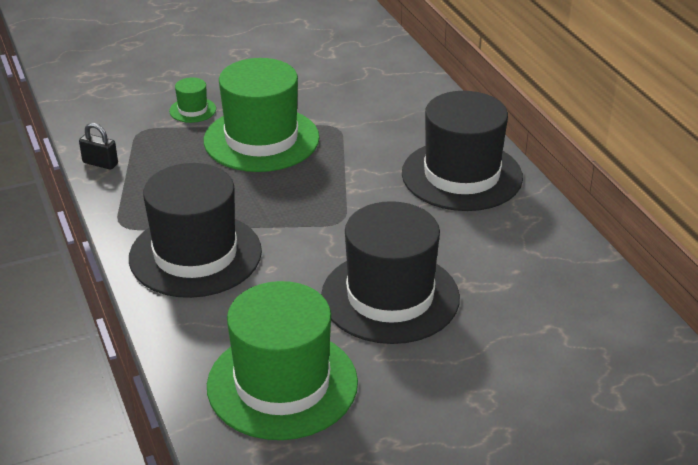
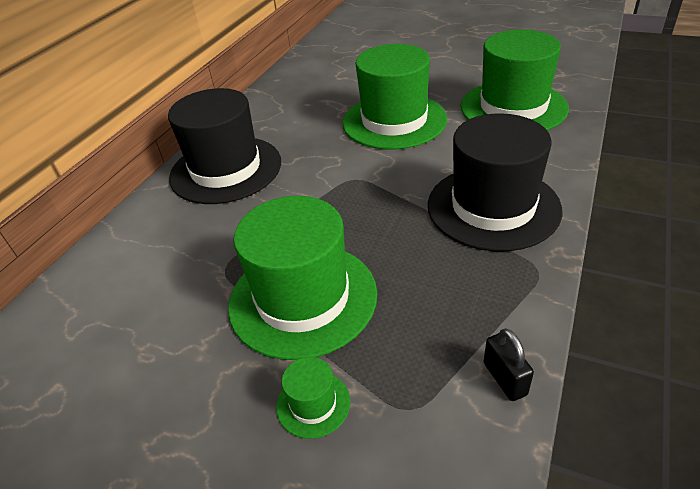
camera: 130 degrees left, 5 degrees up
black hat [321,201,460,344] -> green hat [343,44,447,150]

